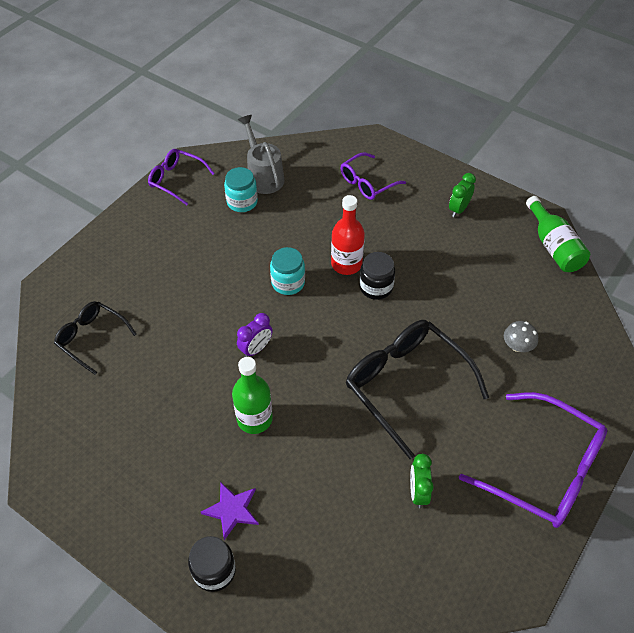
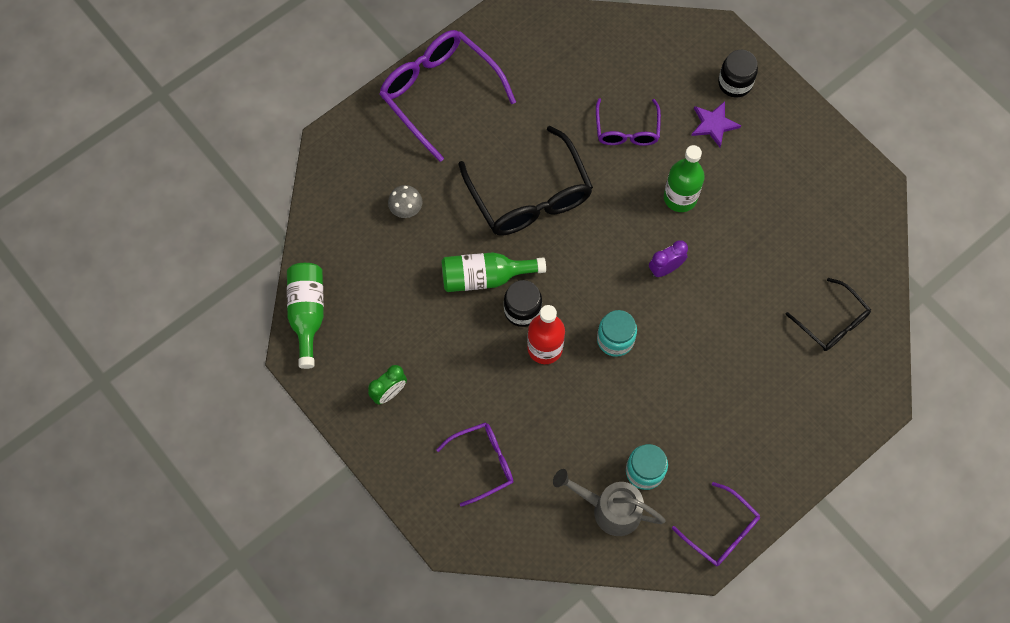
camera: 165 degrees left, 15 degrees up
grey watering can [238,115,284,194] -> grey watering can turned 120 degrees clockwise [553,469,666,536]
green clock [410,454,434,508] -> none
none -> green bottle [441,252,546,292]
none -> purple glasses [596,98,661,146]

